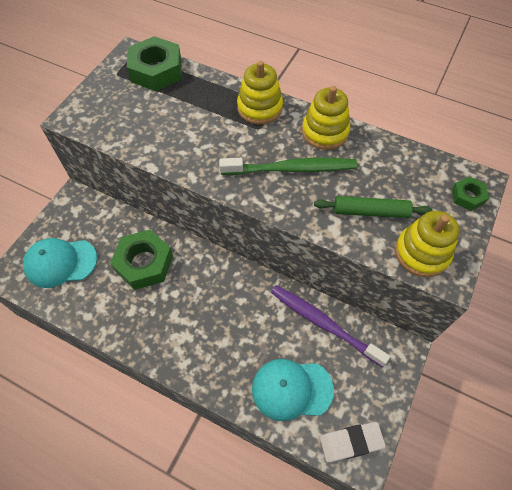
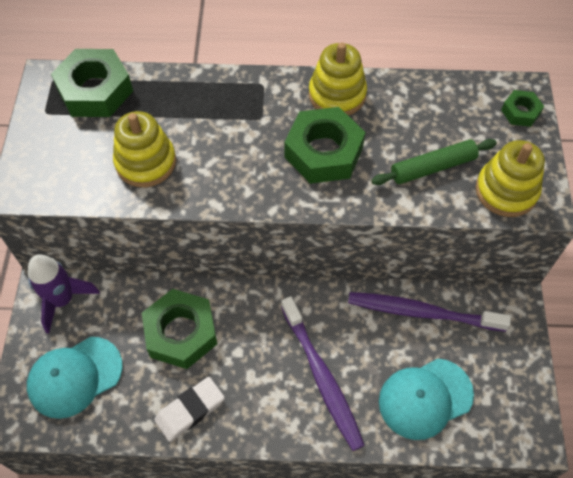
camera: 25 degrees left, 0 degrees up
green toothbrush [219,158,357,175] -> green nut [285,107,366,184]
yellow stacking toy [237,61,283,124] -> yellow stacking toy moved to [113,111,176,187]
white eraser [320,422,386,463] -> white eraser moved to [154,377,225,442]
none -> purple rocket [28,254,100,334]
none -> purple toothbrush [281,296,365,451]

